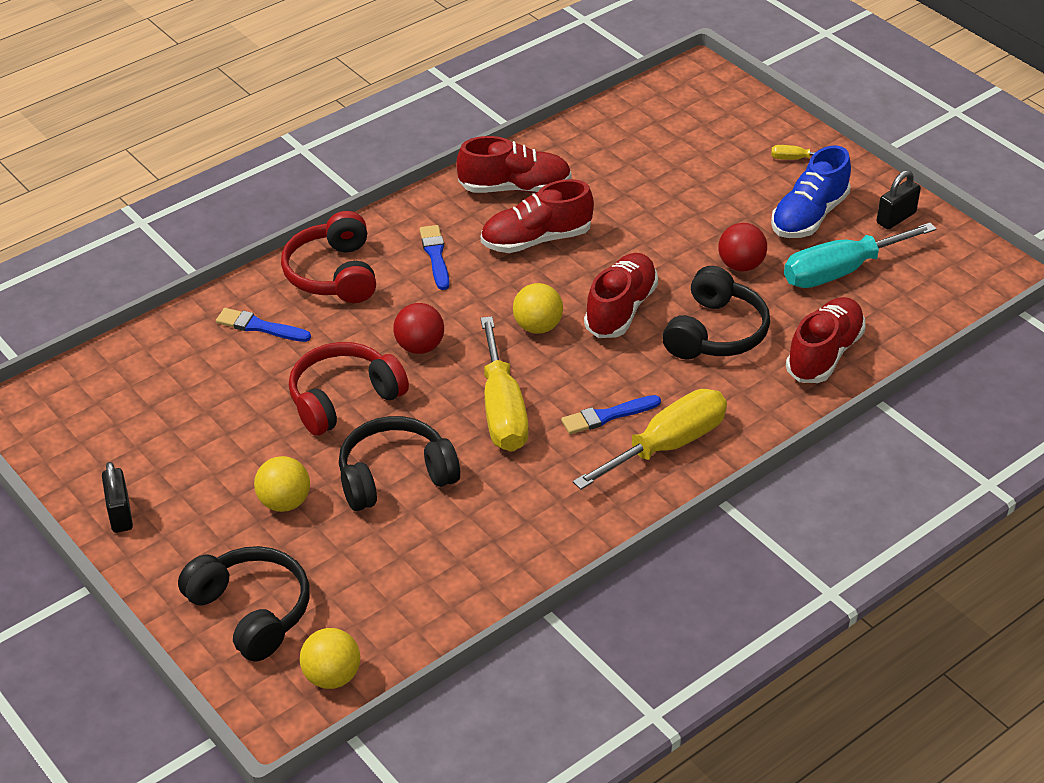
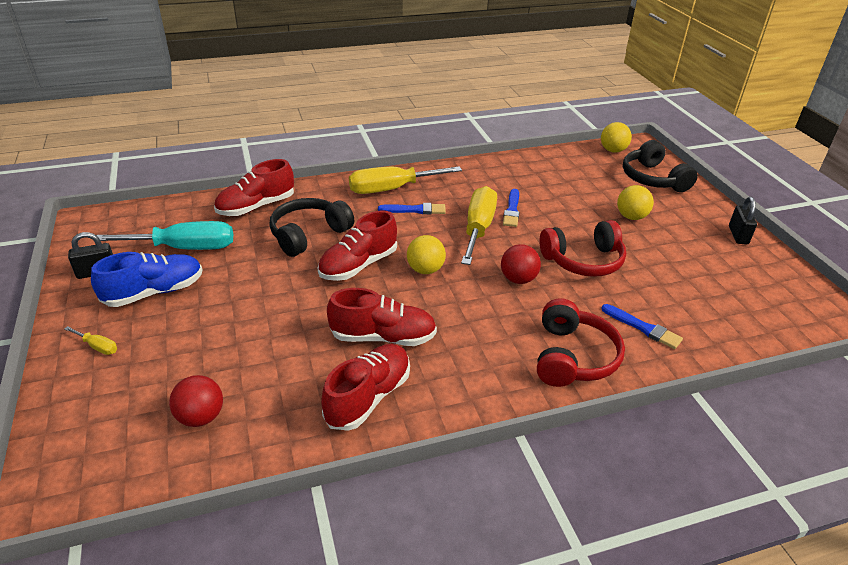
camera: 160 degrees left, 5 degrees down
black headphones [339,416,460,511] -> none
blue brush [419,225,449,290] -> blue brush moved to [503,189,520,227]
red shoe [456,136,572,193] -> red shoe turned 105 degrees clockwise [321,344,410,431]
red ball [718,223,767,272] -> red ball moved to [169,375,223,427]

